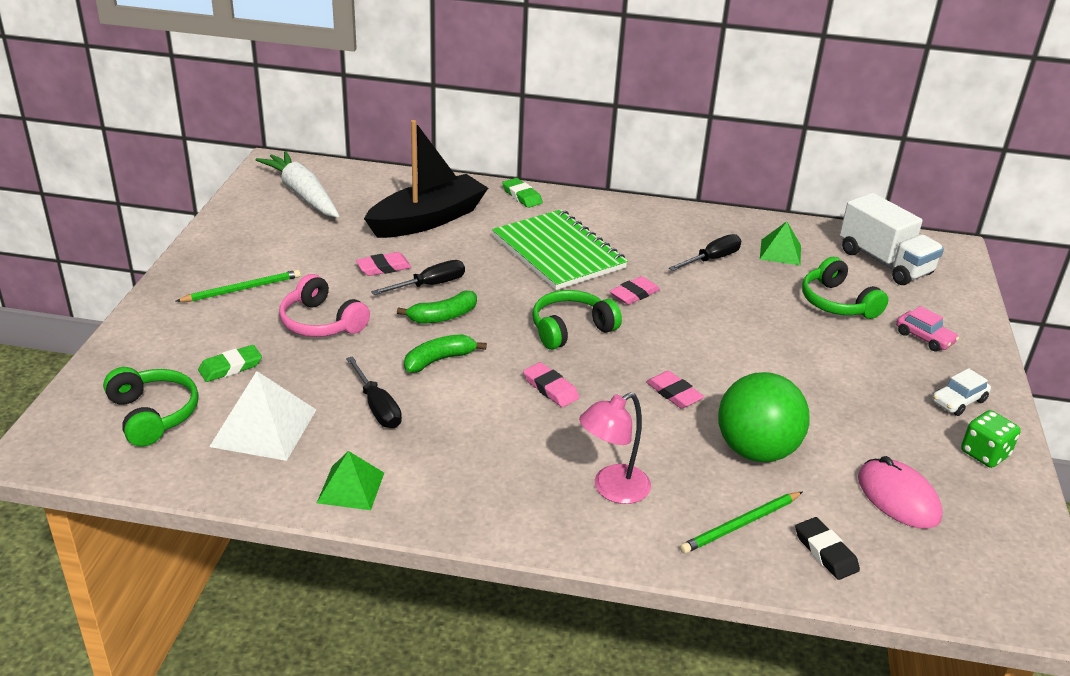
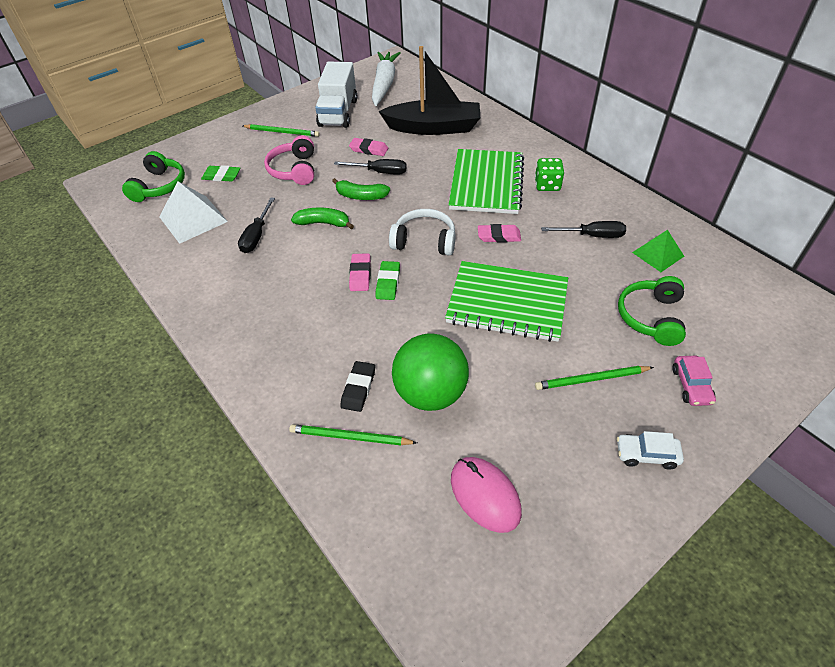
camera: 45 degrees right, 15 degrees up
green pyramid [317,451,384,510] -> none
green eraser [502,178,543,208] -> green eraser moved to [376,261,400,300]
green headphones [532,290,622,350] -> white headphones [389,209,456,256]
pink lamp [579,392,651,504] -> none
pink eraser [646,371,704,409] -> none
black eraser [795,517,860,580] -> black eraser moved to [341,361,375,412]
white truck [840,193,944,285] -> white truck moved to [315,62,357,128]
pink mouse [858,456,943,529] -> pink mouse turned 45 degrees counterclockwise [451,457,522,533]
green dice [961,410,1021,468] -> green dice moved to [535,158,564,191]
none -> green notebook [445,261,568,342]
none -> green pencil [535,366,654,390]

